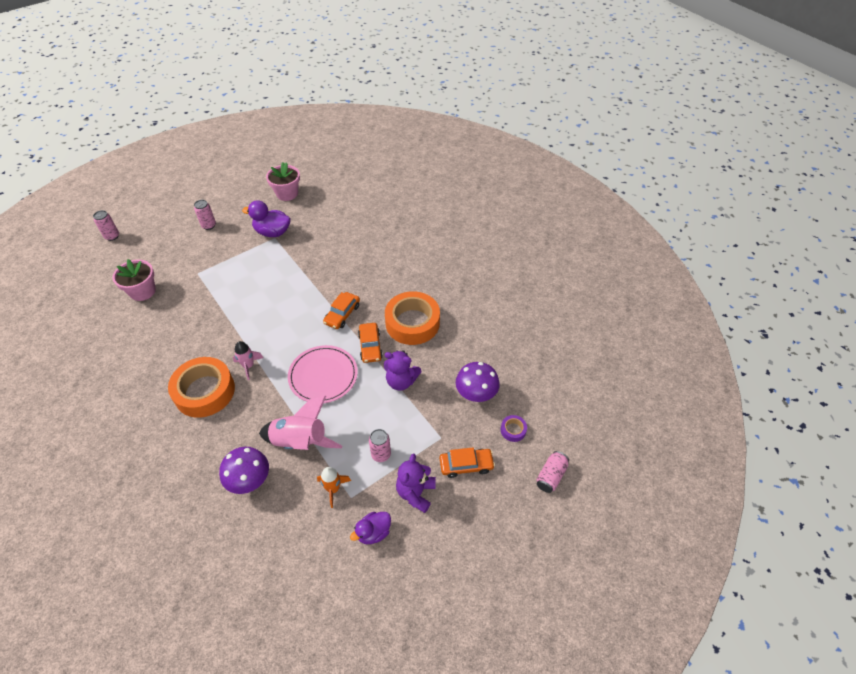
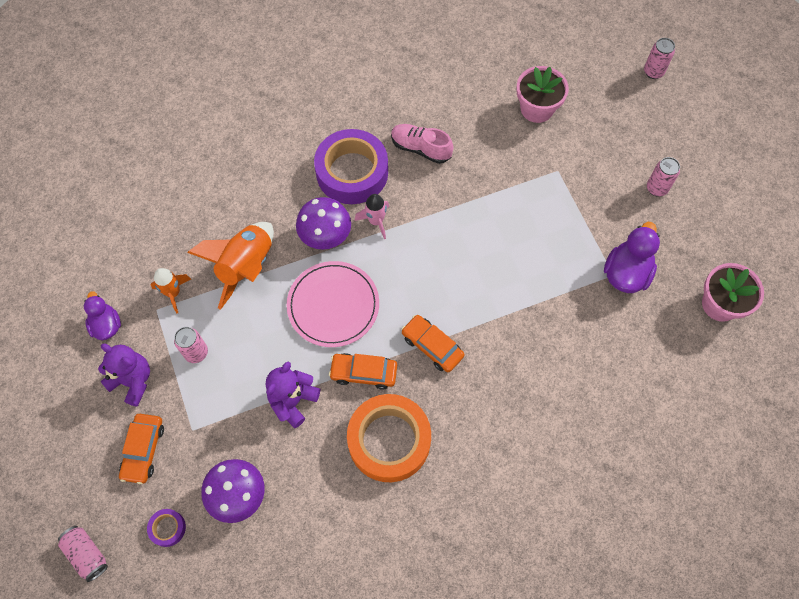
camera: 105 degrees right, 15 degrees up
orange tape [168,357,235,418] -> purple tape [314,129,388,204]
purple mushroom [219,447,269,494] -> purple mushroom moved to [296,197,351,250]
pink rocket [259,396,342,450] -> orange rocket [187,222,274,310]
none -> pink shoe [391,124,453,164]

